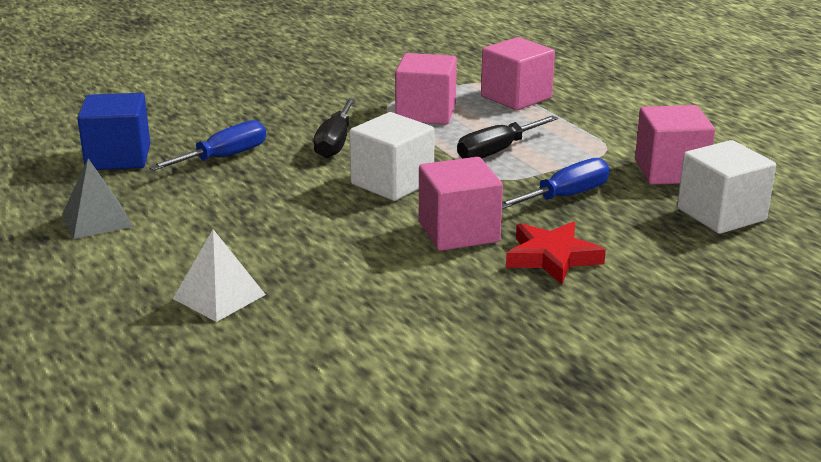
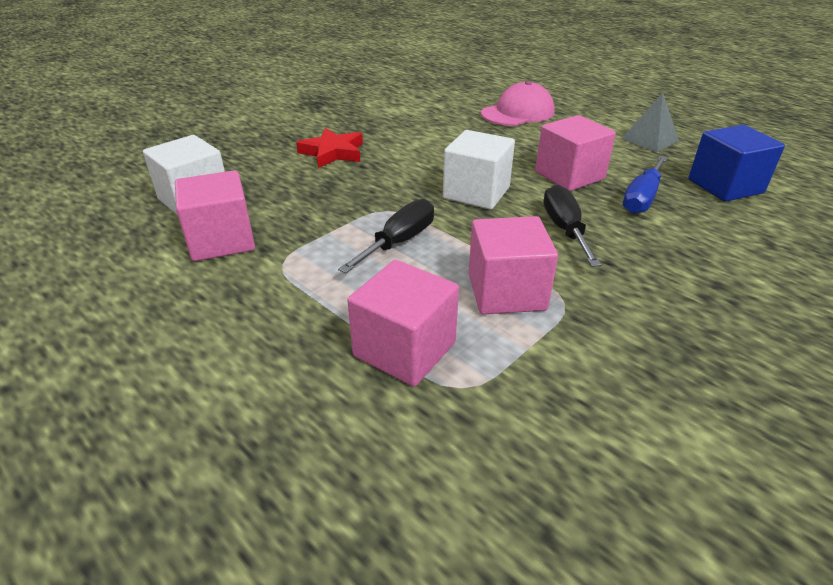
camera: 165 degrees right, 10 degrees up
white pyramid [173,229,266,322] -> pink cap [481,81,555,126]
pink cube [419,157,503,251] -> pink cube moved to [535,115,616,191]
blue screwdriver [502,158,610,209] -> none

